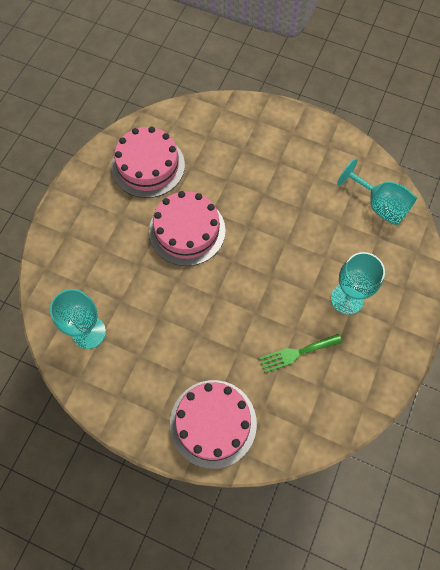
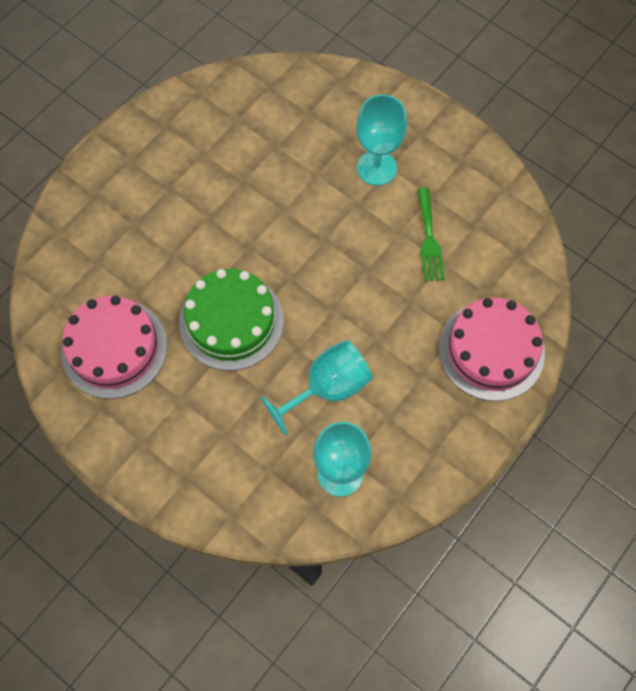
camera: 75 degrees left, 0 degrees up
pink cake [149,191,225,266] -> green cake [179,269,284,371]
turquoise goblet [337,159,417,226] -> turquoise goblet moved to [261,340,373,435]

